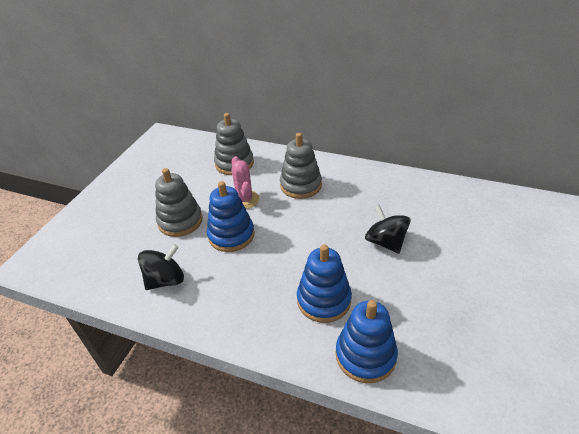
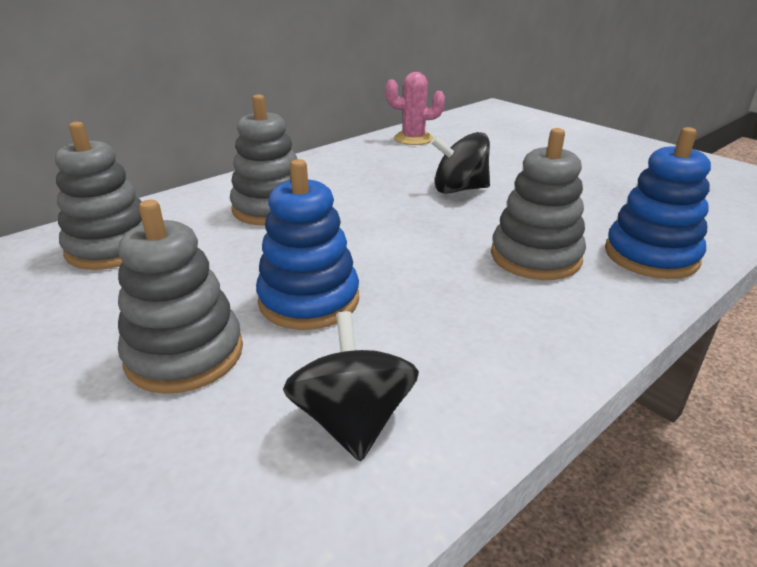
camera: 65 degrees left, 10 degrees down
pink cactus [232,156,259,209] -> pink cactus moved to [386,72,445,145]
blue stacking toy [297,244,352,323] -> grey stacking toy [491,128,586,280]

